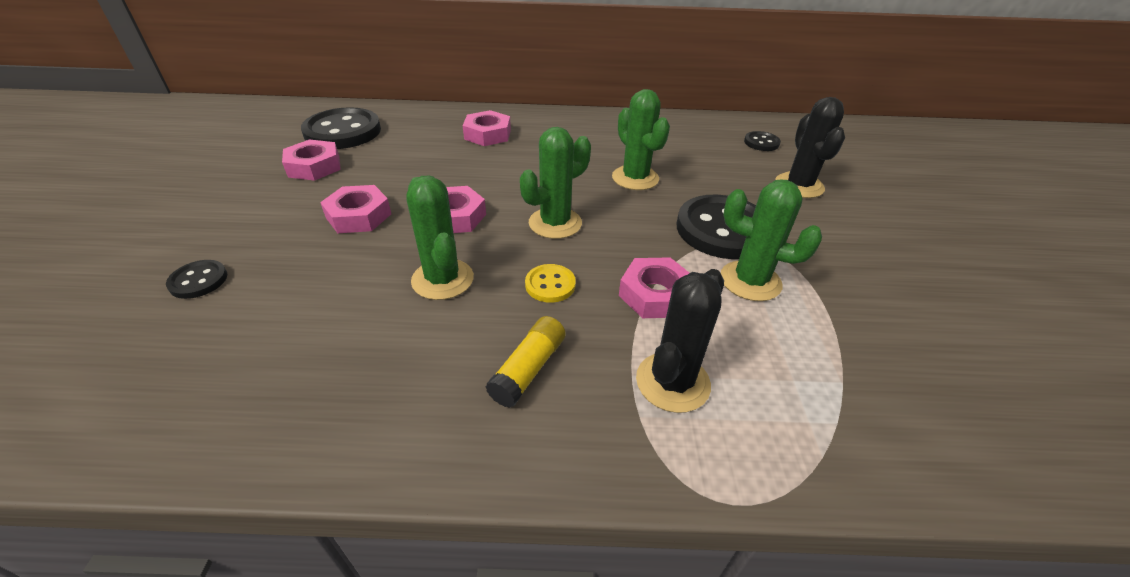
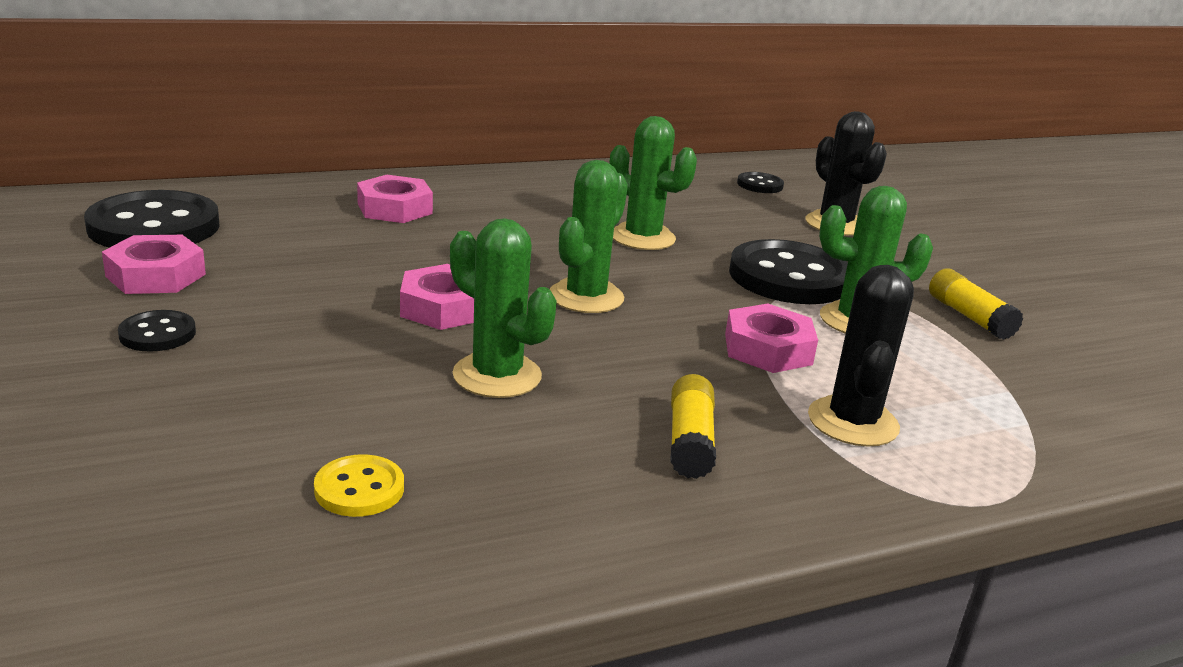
camera: 25 degrees left, 15 degrees down
black button [166,260,228,299] -> black button moved to [118,310,196,352]
pink nut [320,185,391,233] -> none
yellow button [525,264,576,303] -> yellow button moved to [314,454,404,517]
none -> yellow glue stick [929,268,1023,340]

